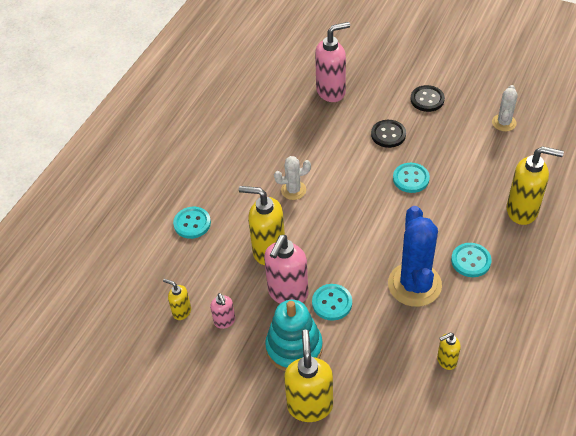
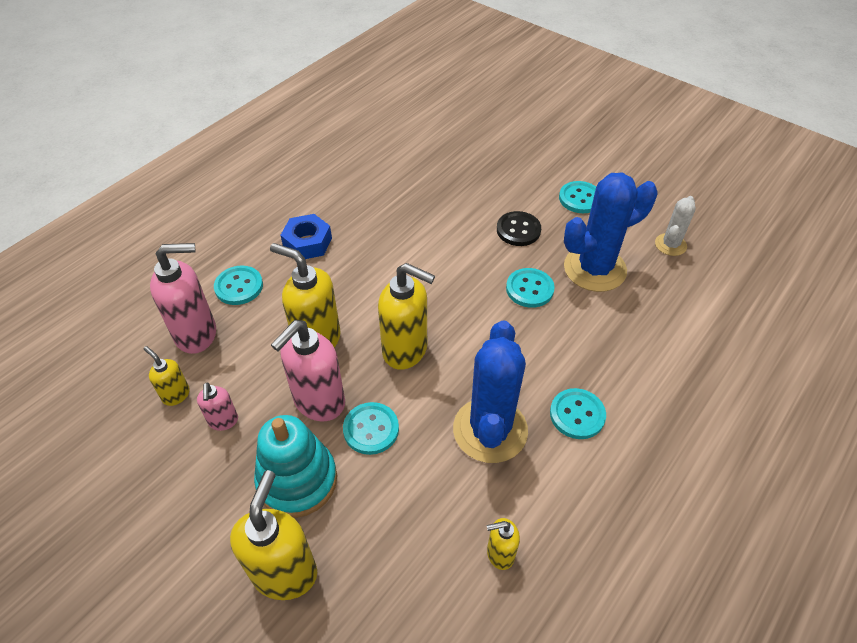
camera: 10 degrees right, 0 degrees up
white cactus [274,156,311,200] -> none
pink soap dispenser [315,22,350,102] -> pink soap dispenser moved to [150,243,216,354]
black button [411,85,445,112] -> turquoise button [559,181,596,213]
yellow soap dispenser [507,146,564,225] -> yellow soap dispenser moved to [378,263,435,370]
none -> blue nut [280,214,332,259]
none -> blue cactus [564,173,657,292]

